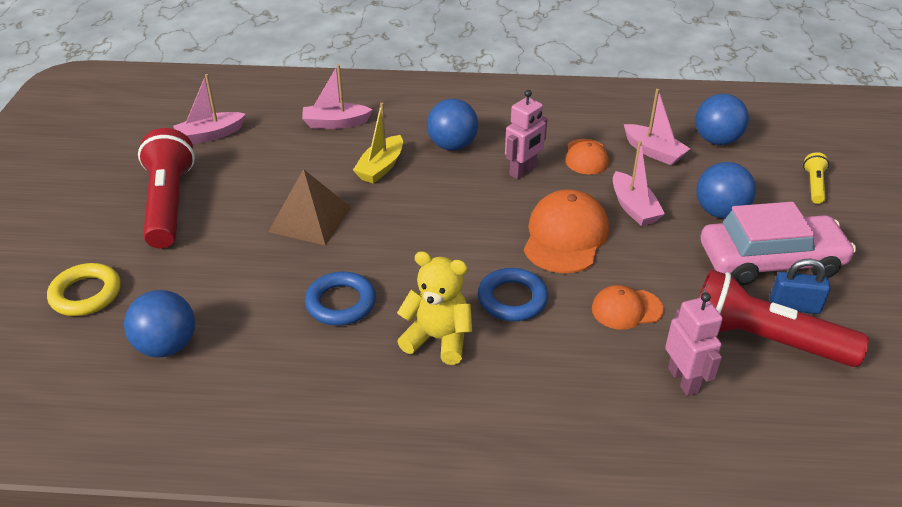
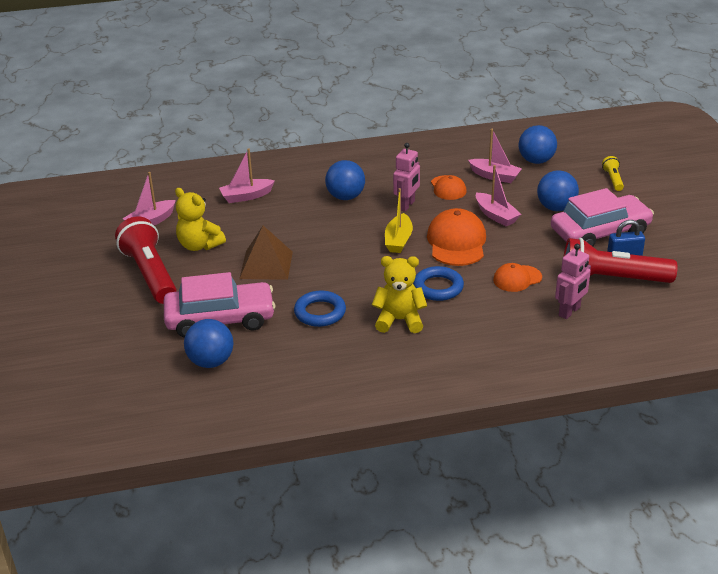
camera: 15 degrees left, 5 degrees down
yellow ring [47,263,121,316] -> none
yellow boat [353,103,403,184] -> yellow boat moved to [385,188,413,253]
pink robot [665,293,723,396] -> pink robot turned 75 degrees clockwise [555,244,591,319]
none -> pink car [164,272,276,338]
none -> yellow teddy bear [175,188,226,251]

